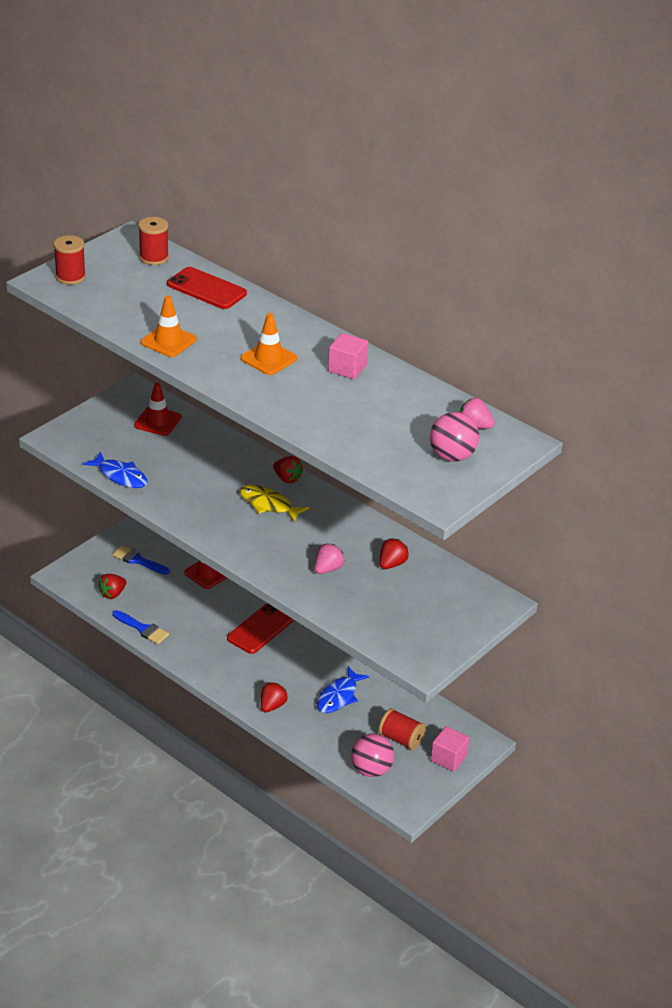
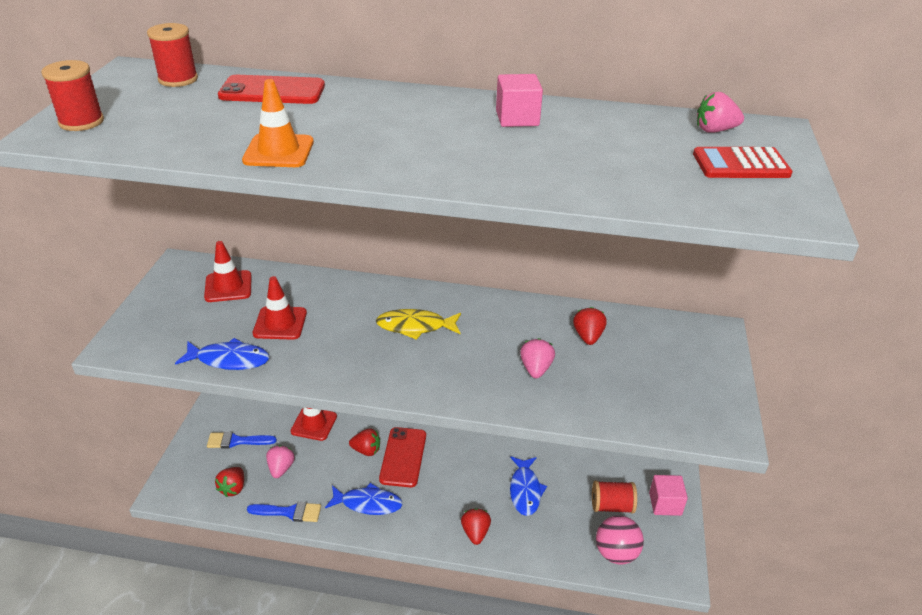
camera: 30 degrees left, 0 degrees up
orange traffic cone [241,313,297,375] -> none
red strawberry [273,456,303,483] -> red strawberry moved to [349,429,380,456]
pink ball [430,412,479,461] -> red calculator [693,147,793,178]
none -> red traffic cone [253,276,307,340]
none -> pink strawberry [266,445,295,478]
none -> blue fish [325,483,403,515]

